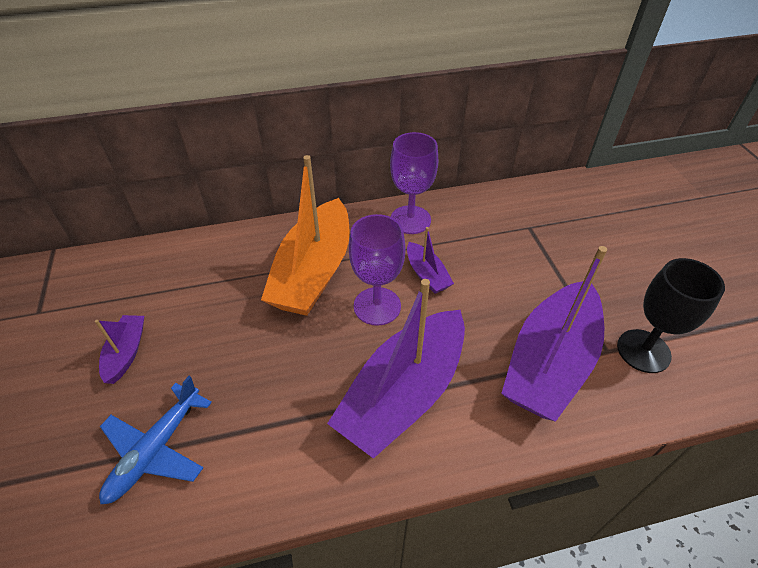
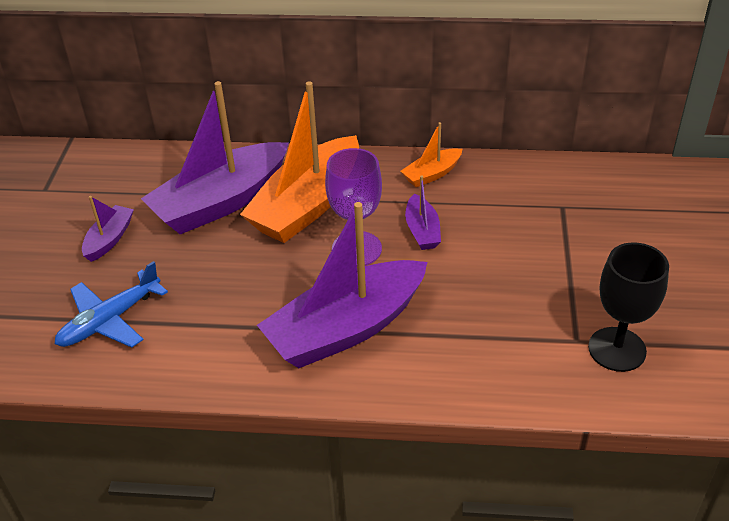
camera: 20 degrees right, 5 degrees down
purple goblet [390,132,438,234] -> orange boat [401,122,462,187]
purple boat [501,246,607,422] -> purple boat moved to [141,81,289,235]

